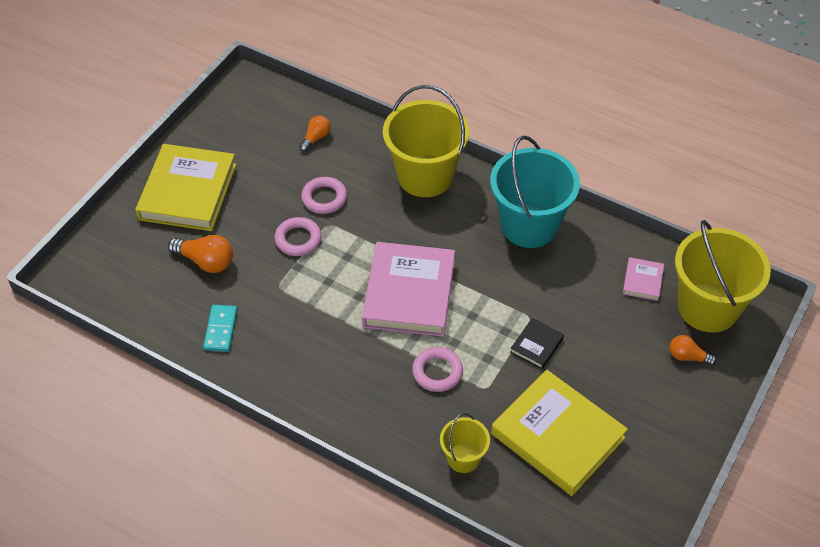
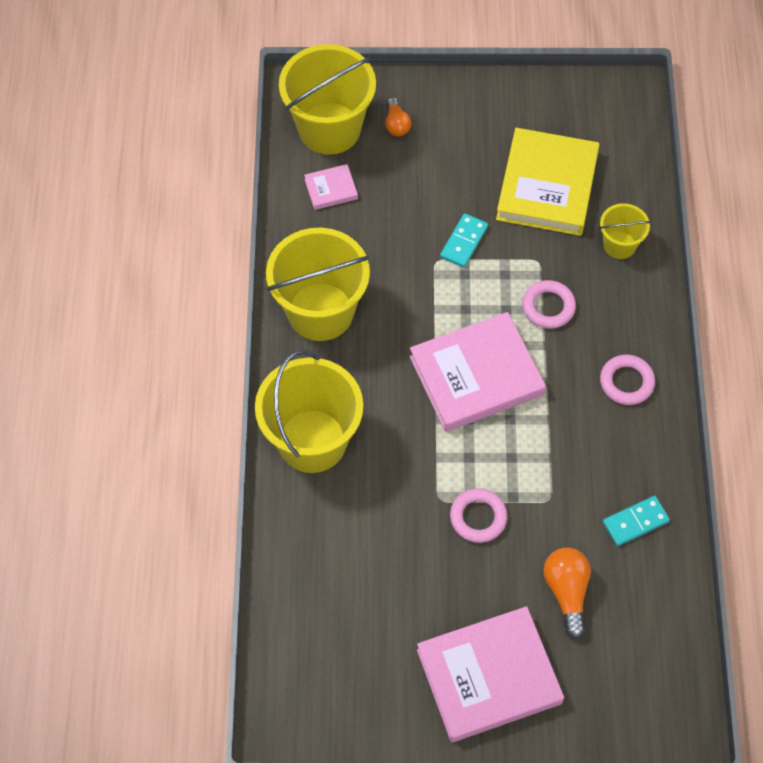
camera: 120 degrees left, 10 degrees up
yellow book [135,144,236,231] -> pink book [417,606,564,742]
orange light bulb [299,115,331,152] -> none
pink ring [301,177,347,214] -> pink ring moved to [600,355,655,405]
turquoise bucket [490,135,580,248] -> yellow bucket [266,228,370,341]
black book [510,318,564,369] -> turquoise domino [440,213,488,268]

